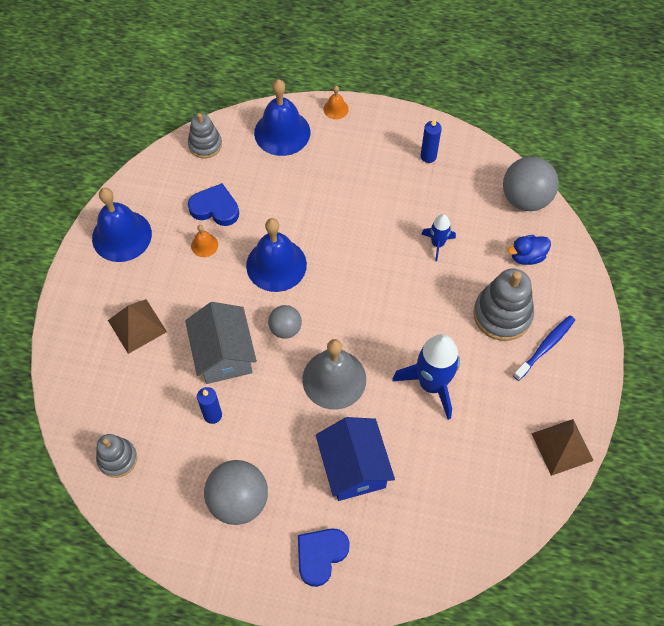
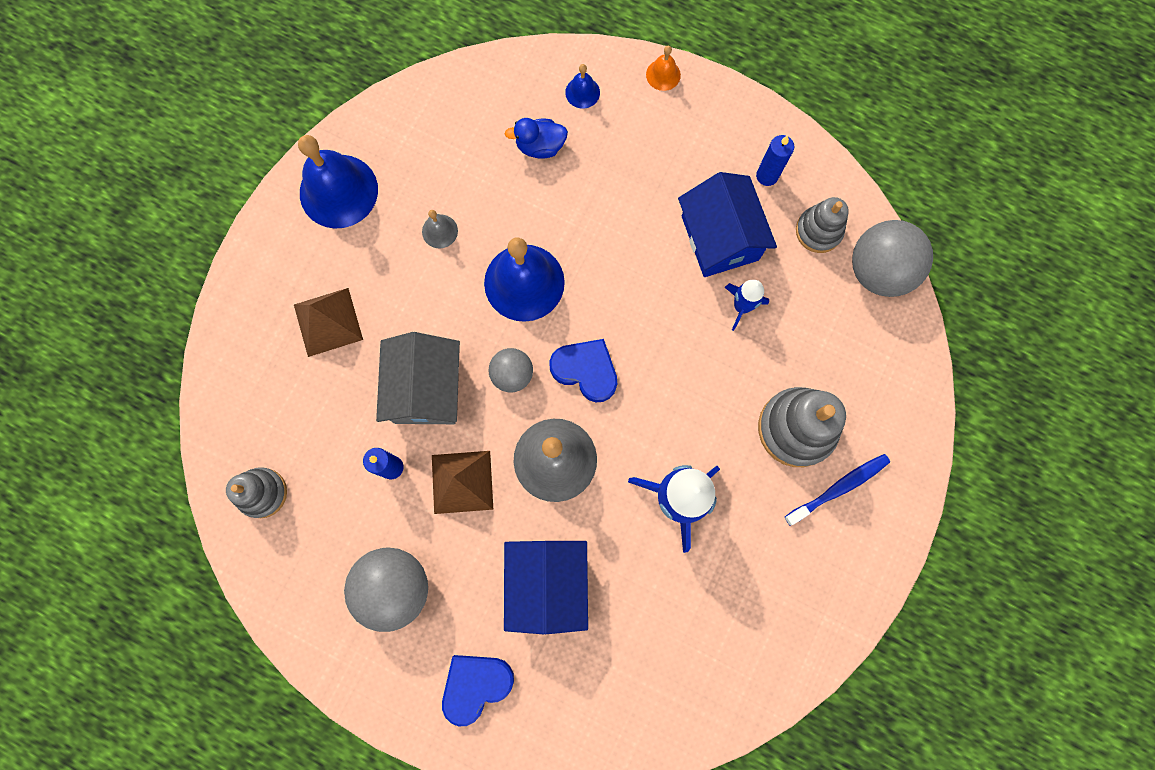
camera: 15 degrees right, 15 degrees up
grey stacking toy [188,113,222,158] -> grey stacking toy moved to [796,197,849,253]
blue heart [188,183,239,226] -> blue heart moved to [549,339,617,402]
orange bell [191,225,218,257] -> grey bell [422,210,458,248]
blue bell [254,79,310,156] -> blue bell [565,64,600,109], size x0.45
blue duck [508,235,551,265] -> blue duck moved to [505,118,568,159]
brown pyramid [531,419,594,476] -> brown pyramid moved to [432,451,493,514]
none -> blue house [678,172,777,277]

